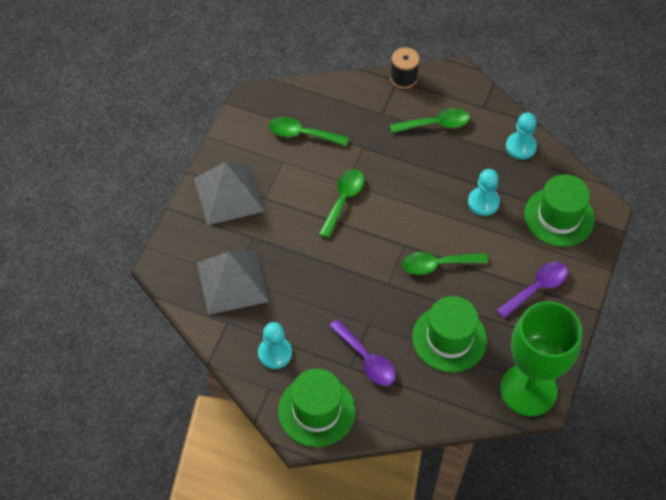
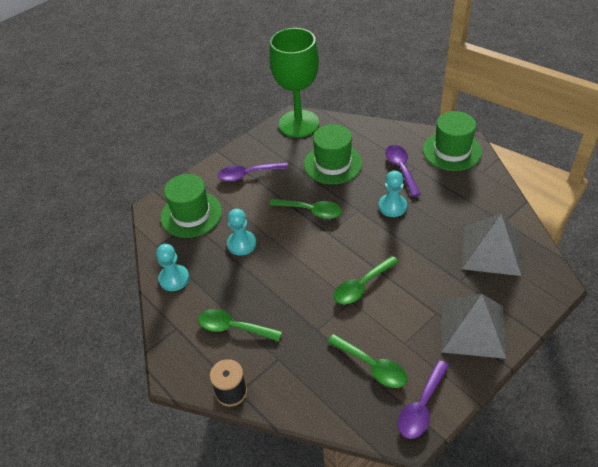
camera: 150 degrees left, 10 degrees down
turquoise pawn [258,322,292,369] -> turquoise pawn moved to [379,170,407,217]
none -> purple spoon [398,360,449,439]

